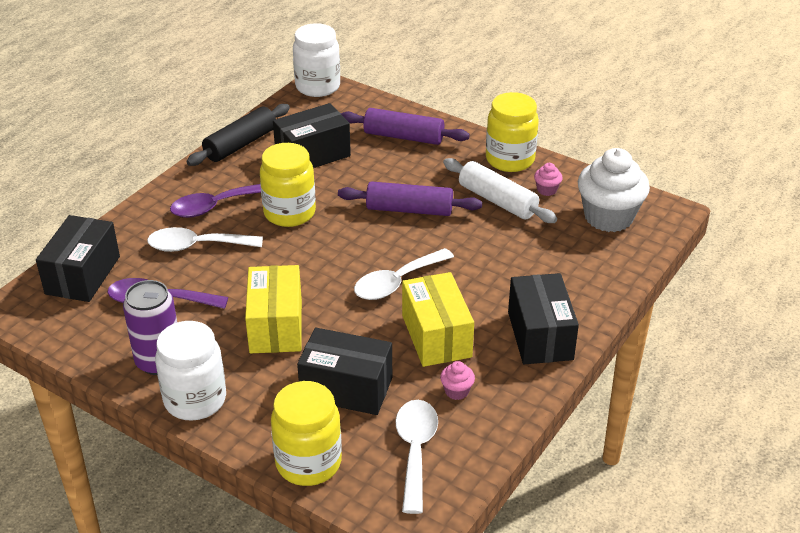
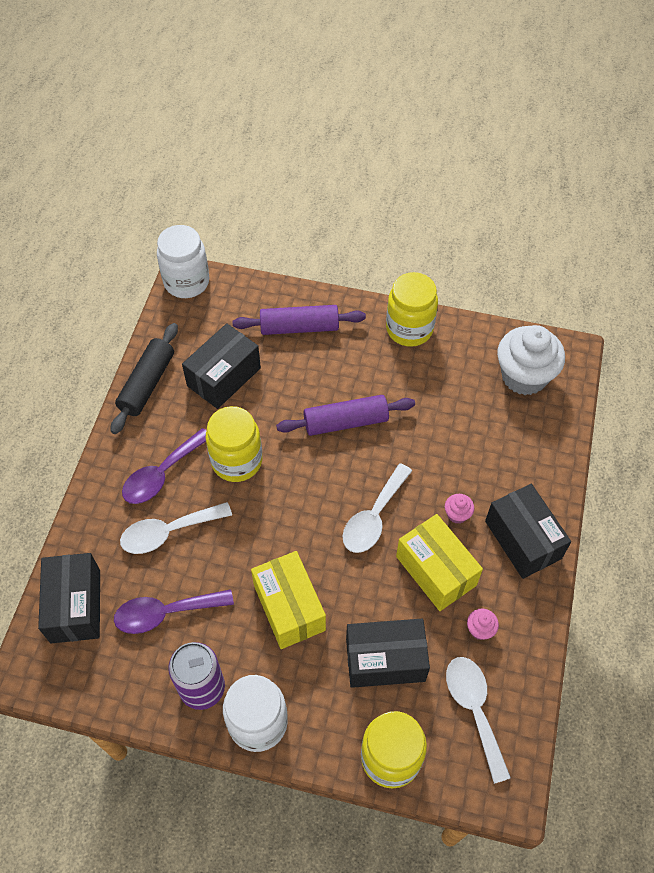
camera: 20 degrees left, 20 degrees up
white rolling pin [443,158,557,223] -> none
pink cupcake [534,163,563,196] -> pink cupcake moved to [445,494,474,524]

